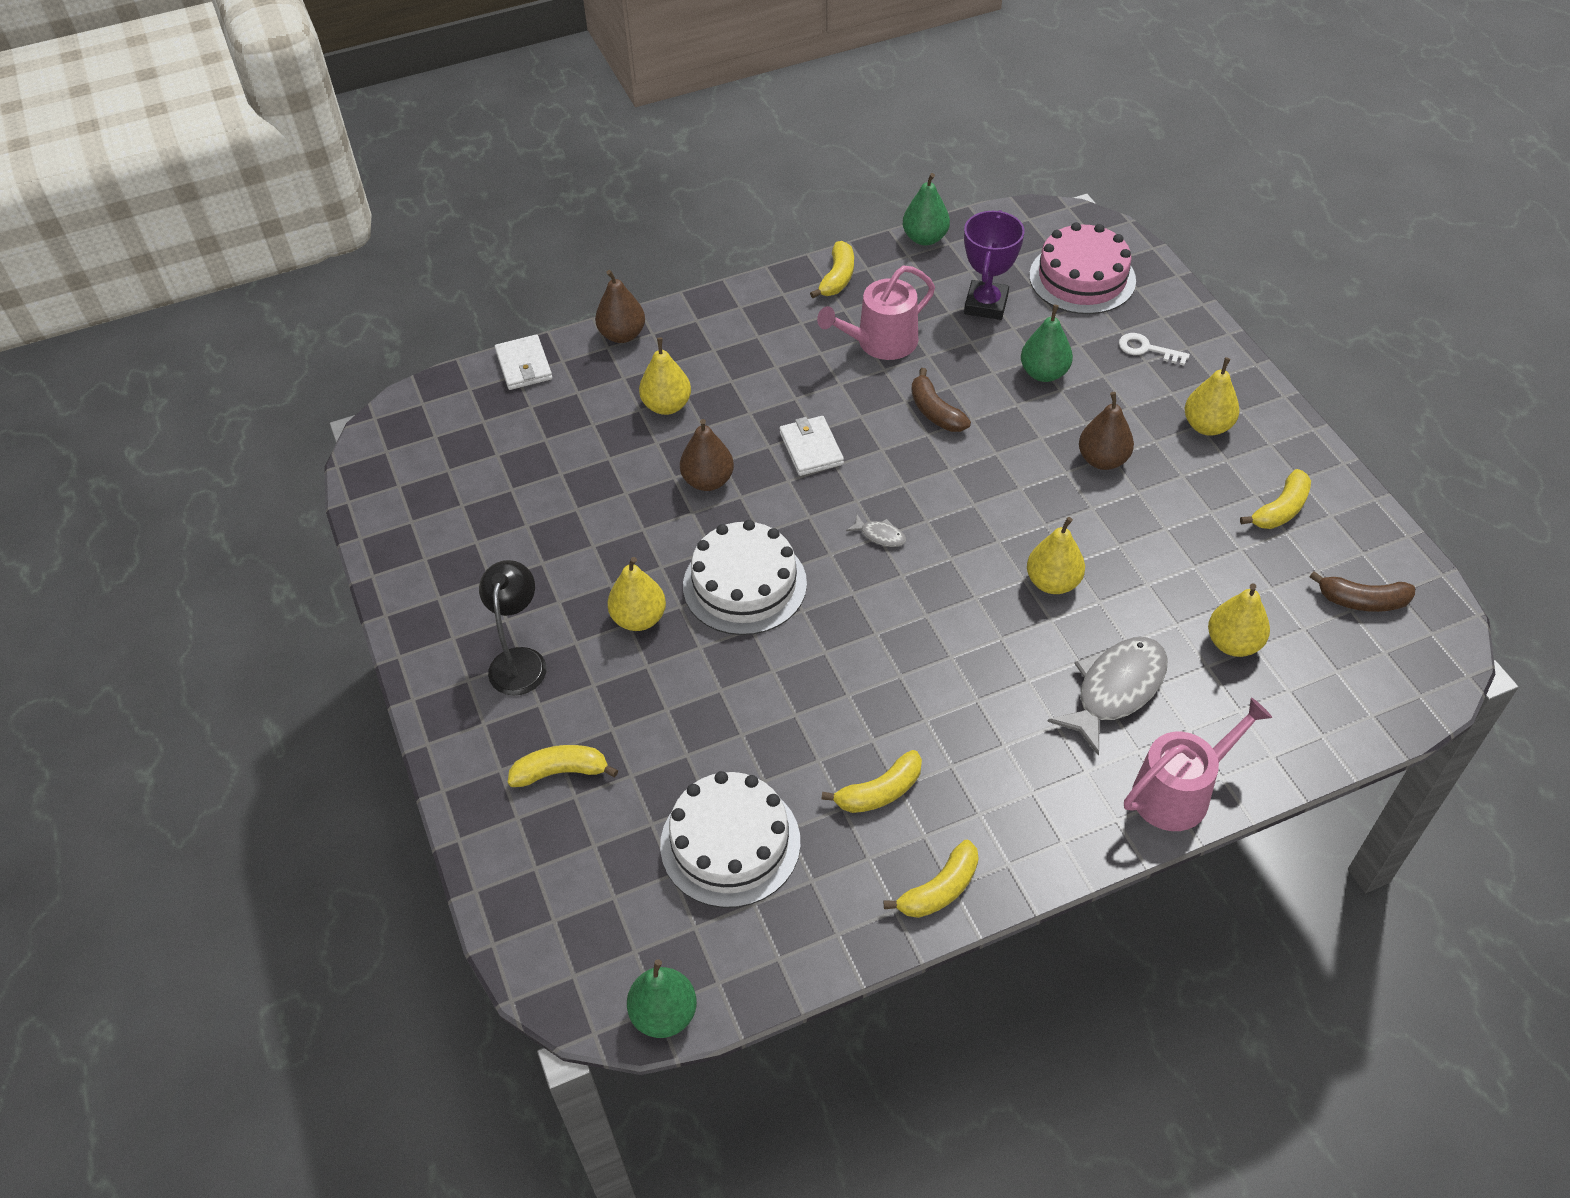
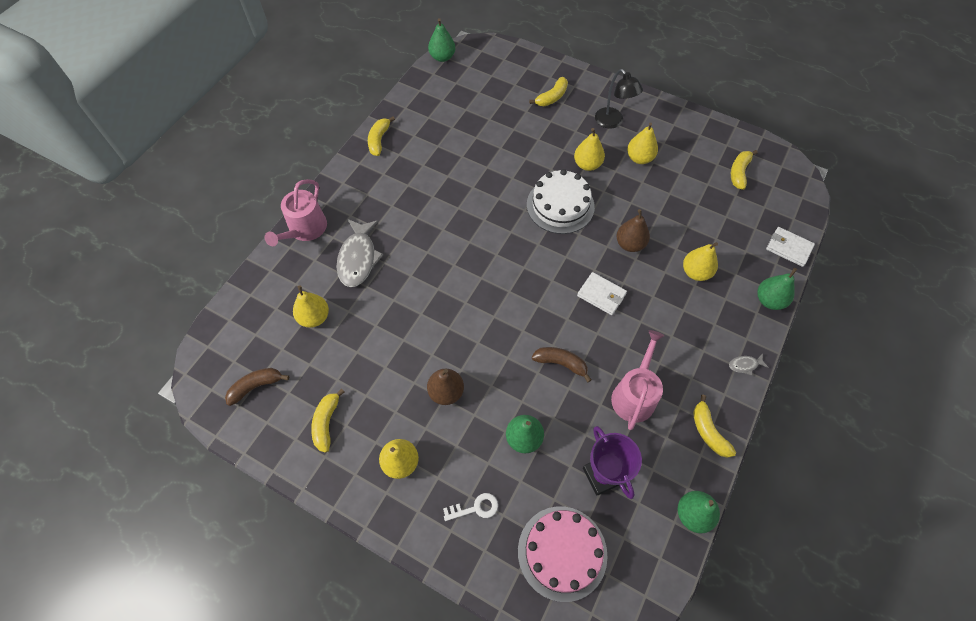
camera: 140 degrees right, 10 degrees up
brown pear [595,270,645,343] -> green pear [757,268,797,310]
white cake [660,771,800,908] -> none
yellow banana [821,750,922,813] -> yellow banana moved to [731,150,758,190]
grey fish [846,515,906,547] -> grey fish moved to [729,353,769,376]
yellow pear [1027,517,1085,594] -> yellow pear moved to [627,122,658,164]

